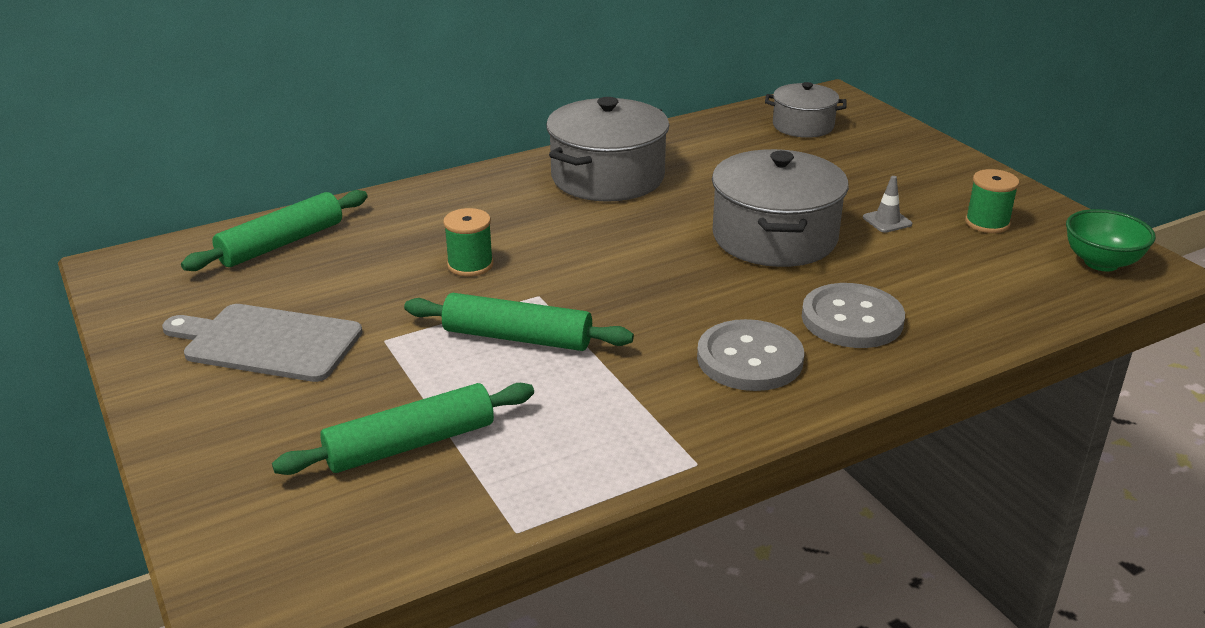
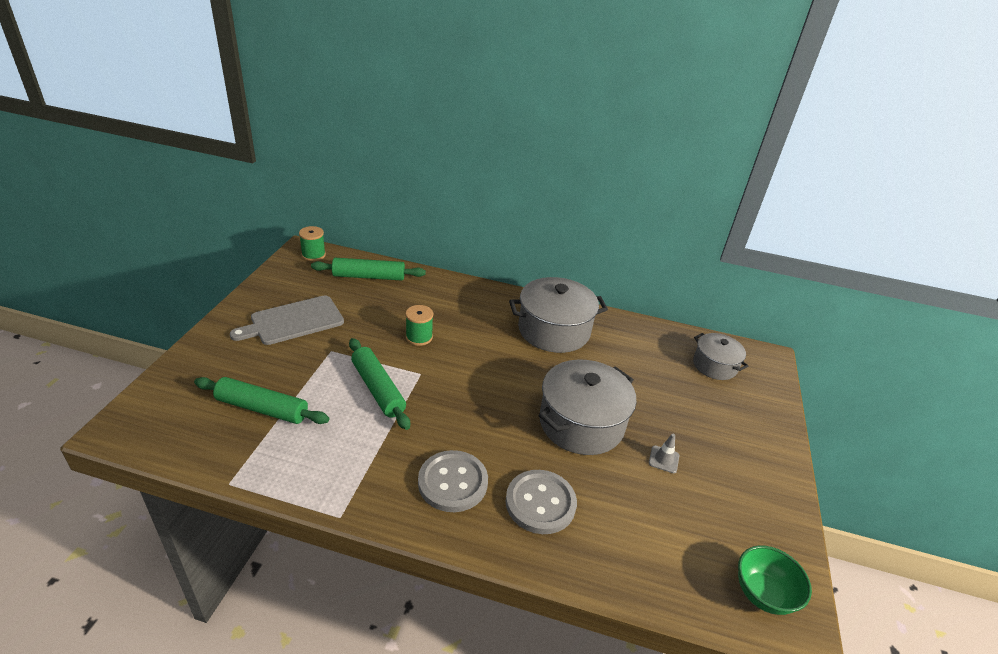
camera: 40 degrees right, 5 degrees up
grey cutting board [162,304,363,382] -> grey cutting board turned 90 degrees counterclockwise [230,295,344,345]
green spool [965,169,1019,233] -> green spool moved to [299,226,326,261]

